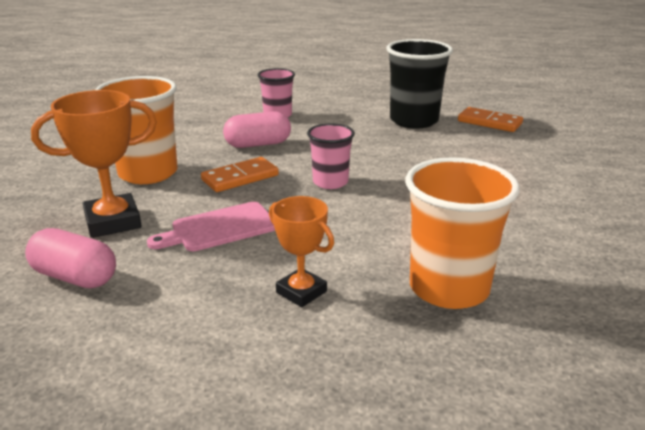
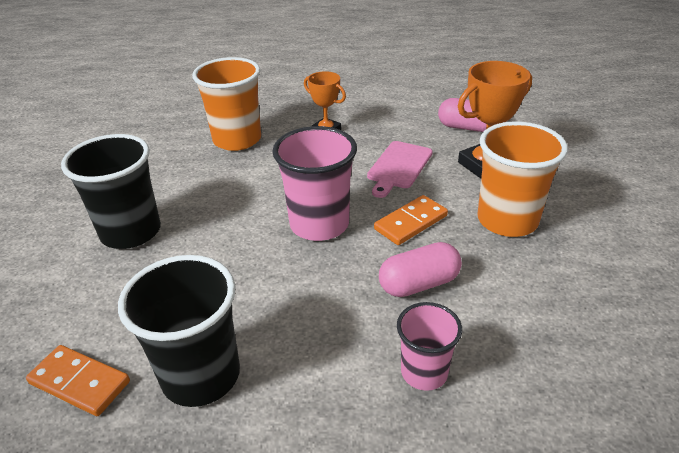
camera: 175 degrees right, 10 degrees up
pink cutting board [147,202,275,251] -> pink cutting board turned 150 degrees clockwise [367,141,433,198]
pink cup [307,123,355,189] -> pink cup [272,126,357,241], size x1.69
none -> black cup [61,134,161,249]

